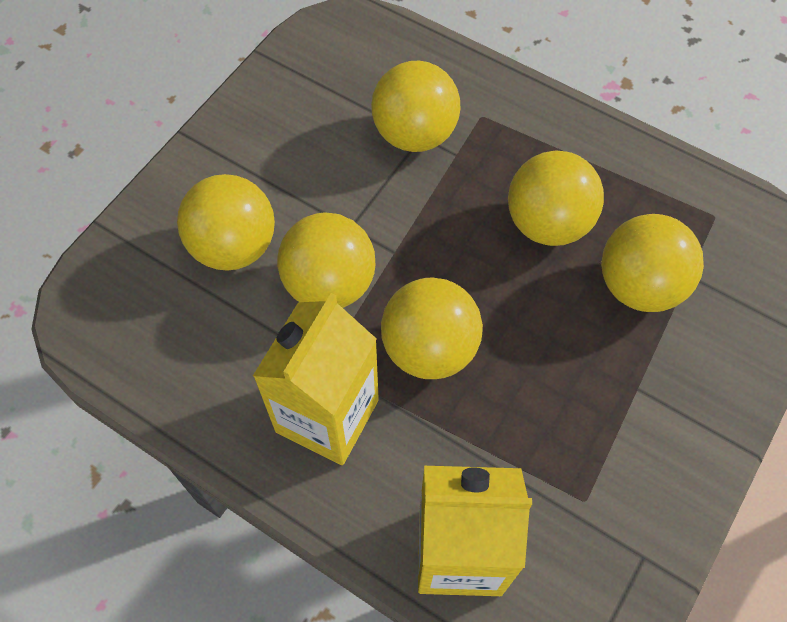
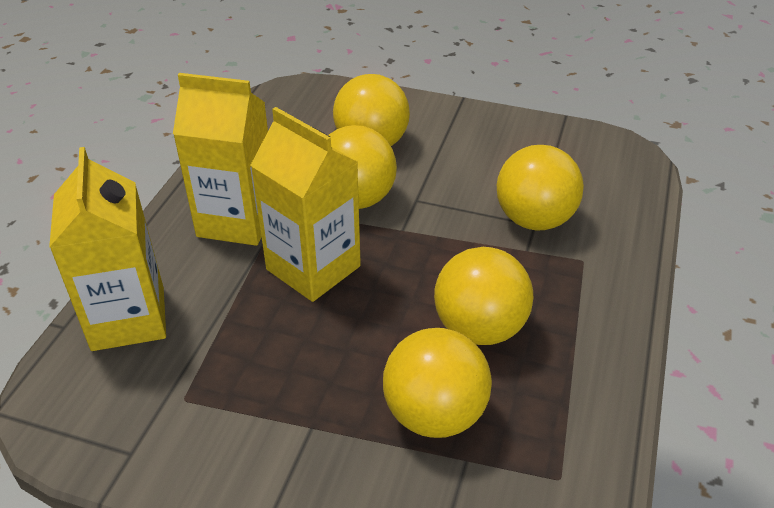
camera: 75 degrees right, 20 degrees down
yellow ball [381,278,483,379] -> yellow carton [250,107,361,302]

